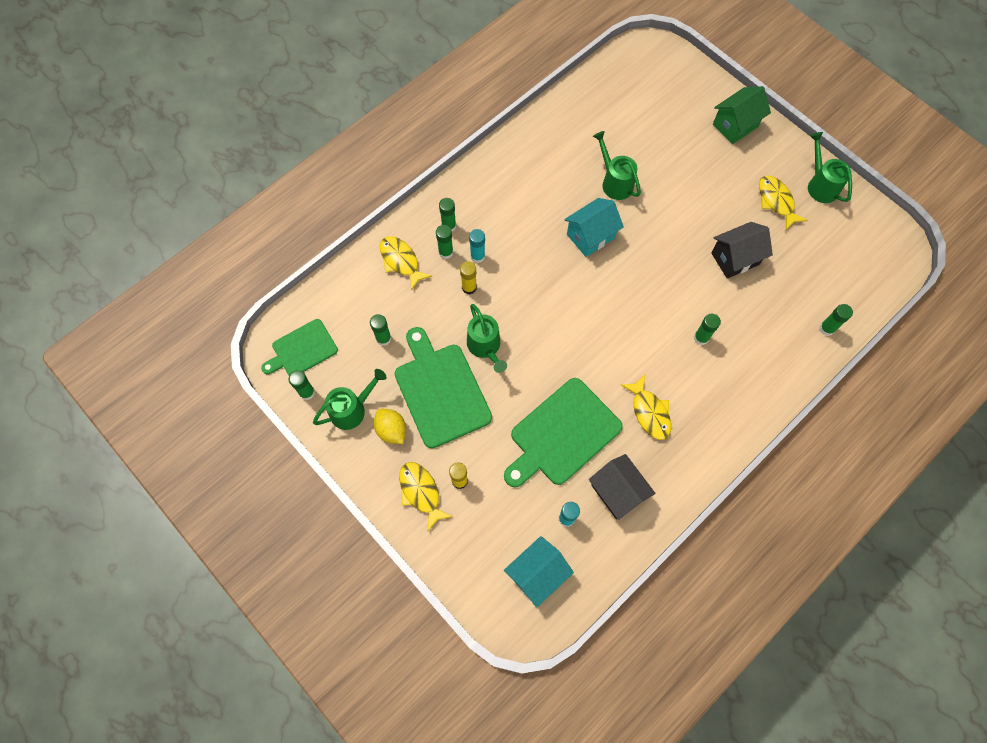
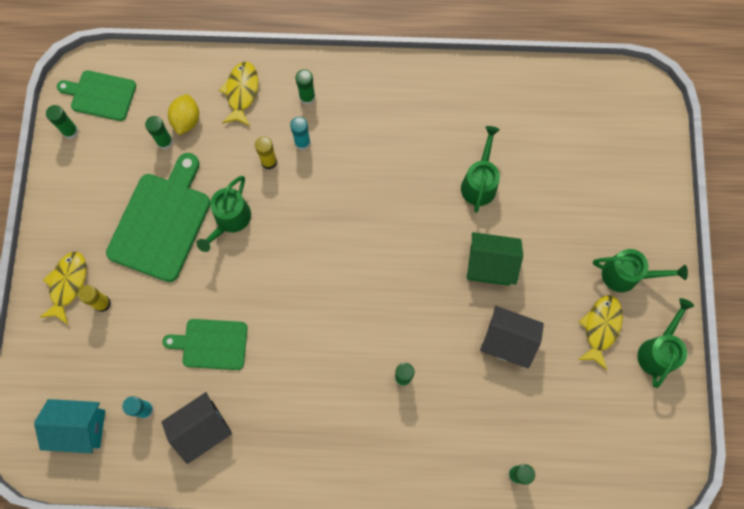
camera: 45 degrees right, 5 degrees up
green watering can [313,369,387,430] -> green watering can moved to [593,249,688,292]
yellow lemon [374,409,406,444] -> yellow lemon moved to [168,94,199,135]
green glue stick [436,225,453,259] -> none
green cutting board [504,378,623,487] -> green cutting board [162,319,248,370], size x0.61
turquoise house [564,198,624,257] -> none
black house [589,454,655,520] -> black house turned 45 degrees clockwise [162,392,232,464]
yellow fish [621,375,671,440] -> none
green house [713,86,771,144] -> green house moved to [467,232,523,286]

